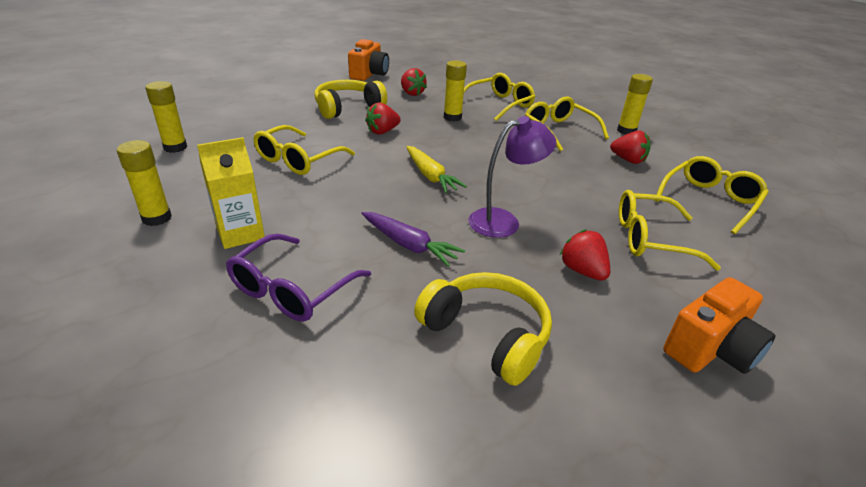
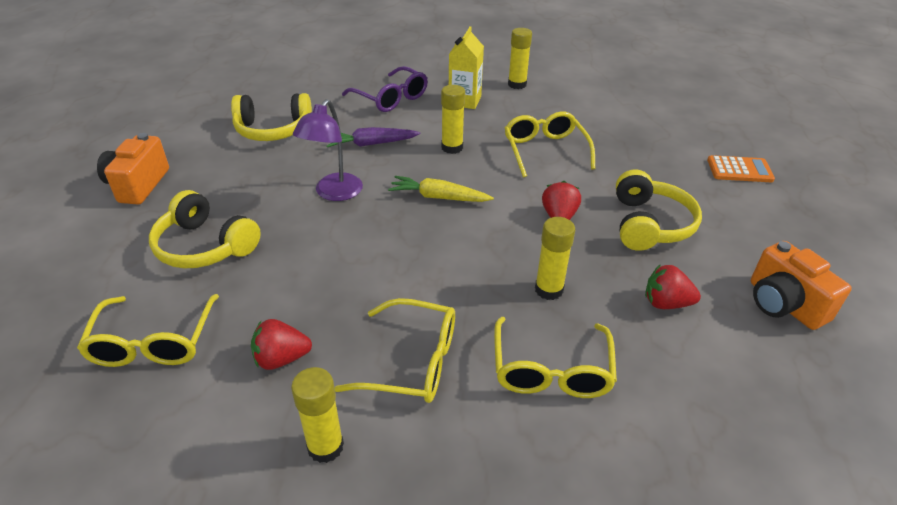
camera: 135 degrees right, 5 degrees up
yellow glue stick [145,81,187,153] -> yellow glue stick moved to [441,85,465,154]
purple glasses [226,234,371,322] -> purple glasses turned 150 degrees clockwise [342,66,428,112]
red strawberry [560,230,610,281] -> none
yellow glasses [619,190,721,271] -> yellow headphones [149,190,261,268]
none -> orange calculator [707,155,775,182]

